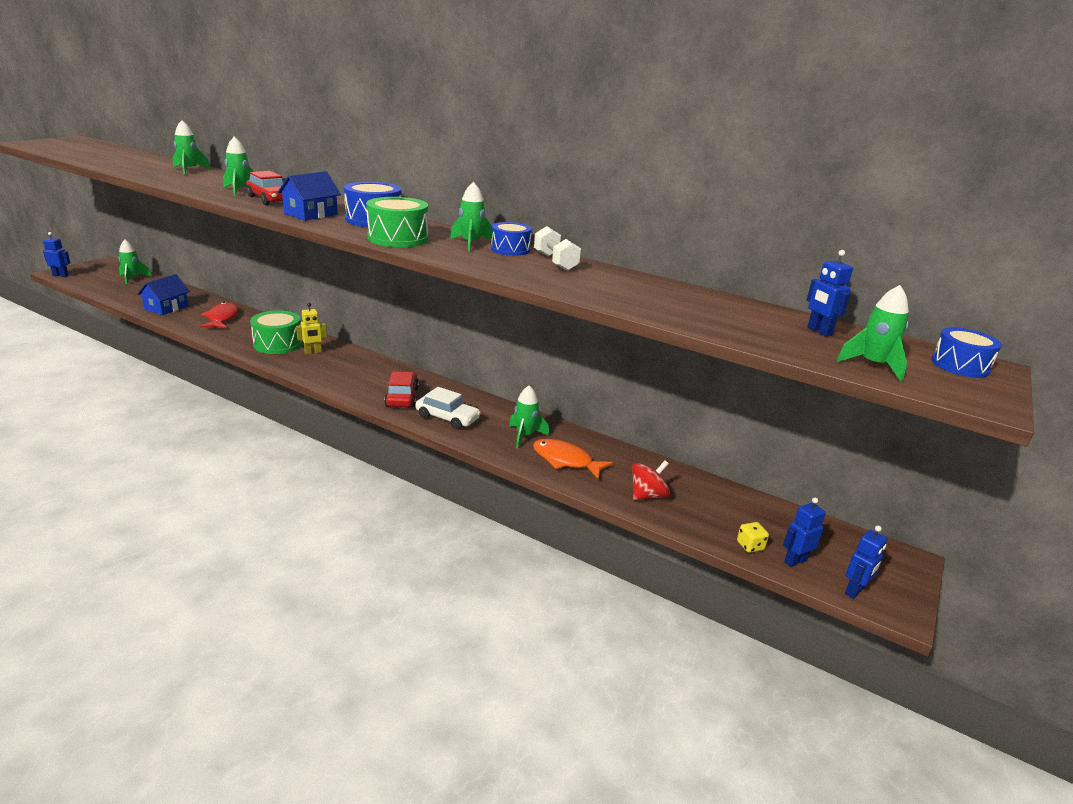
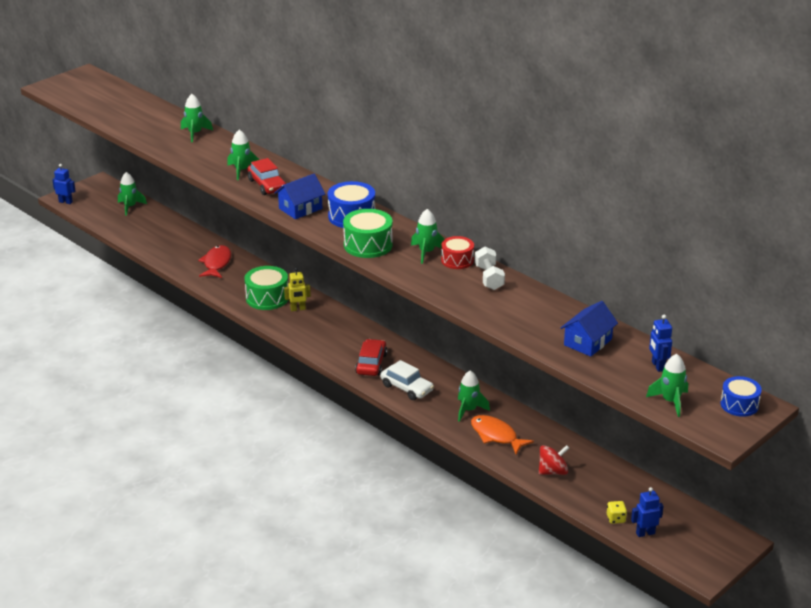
camera: 15 degrees right, 5 degrees up
blue house [137,274,190,315] -> blue house moved to [561,301,618,357]
blue drum [491,222,532,256] -> red drum [441,236,474,269]
blue robot [845,526,888,599] -> none

